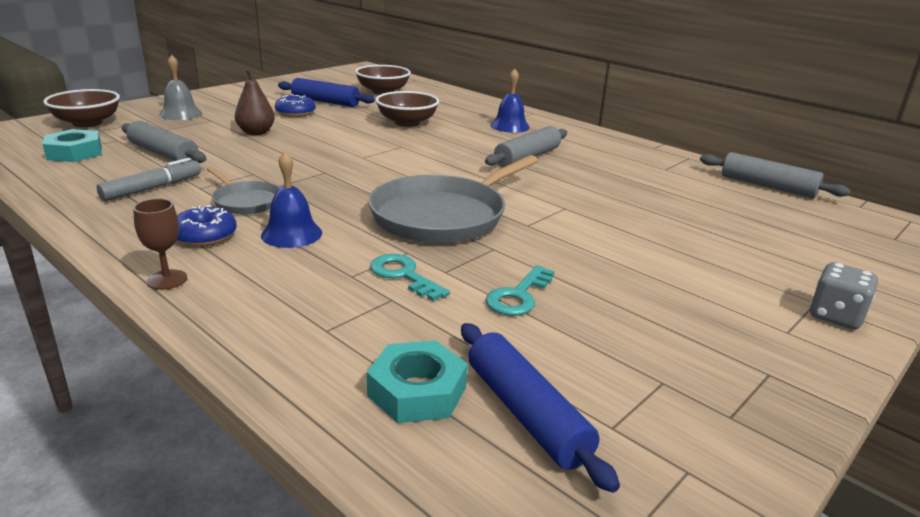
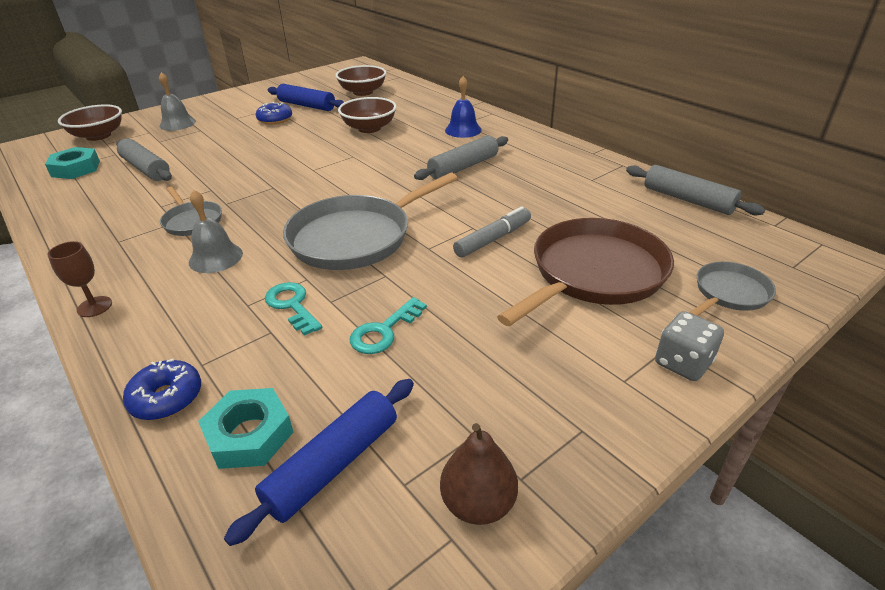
camera: 10 degrees right, 10 degrees up
grey marker [97,158,201,201] -> grey marker moved to [453,207,531,258]
blue donut [177,205,237,247] -> blue donut moved to [123,359,201,420]
brown pear [235,69,275,135] -> brown pear moved to [440,423,518,525]
blue bell [261,151,322,248] -> grey bell [189,190,243,273]
blue rolling pin [461,323,620,493] -> blue rolling pin turned 60 degrees clockwise [224,379,414,546]
none -> brown pan [497,218,674,326]
none -> grey pan [689,262,776,316]

